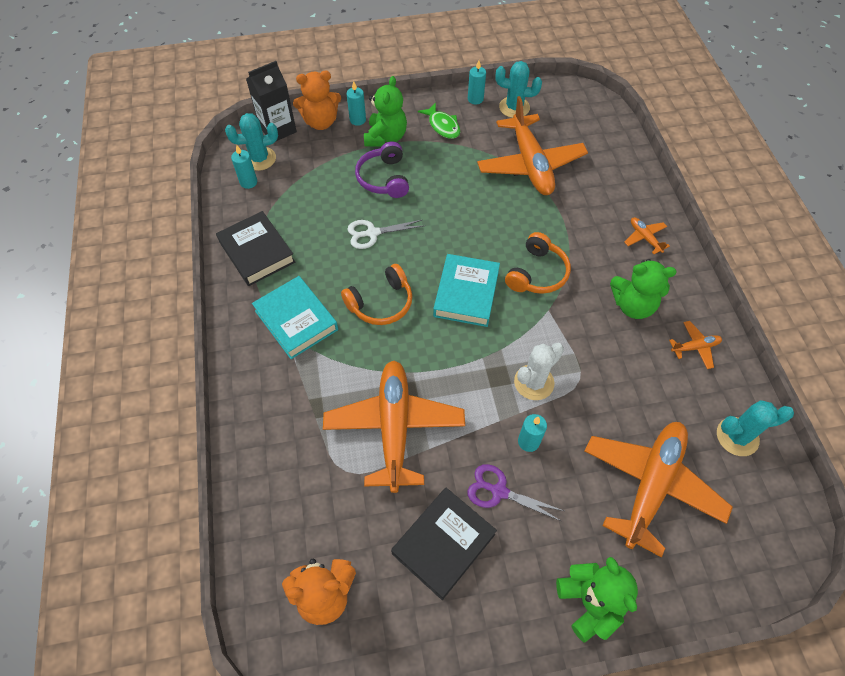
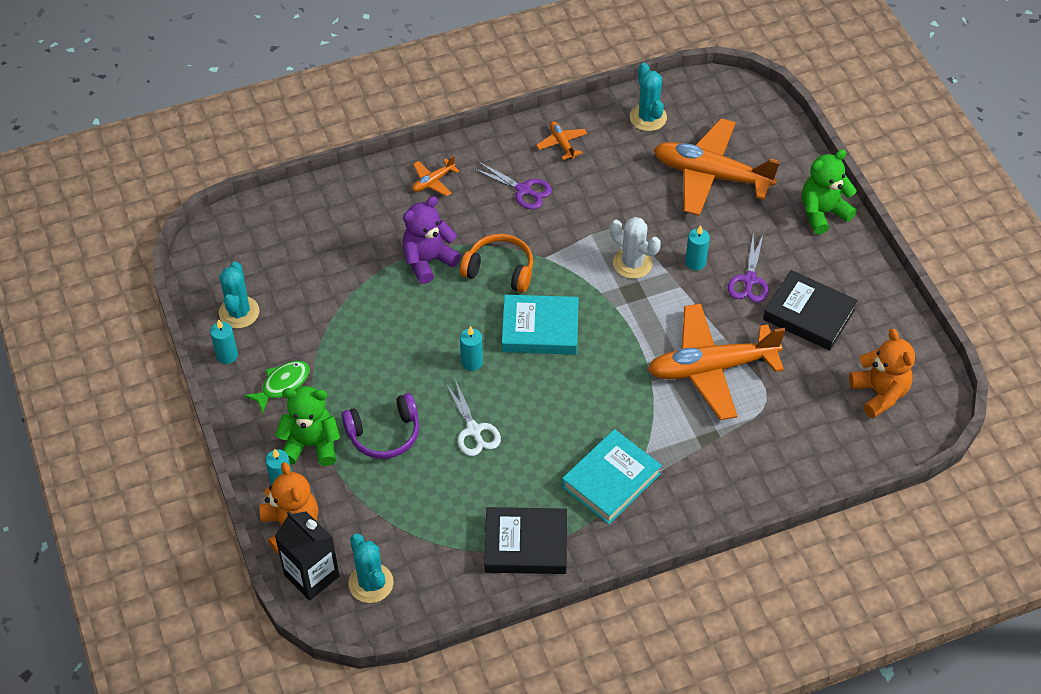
camera: 100 degrees left, 5 degrees down
black book [216,211,295,286] -> black book turned 45 degrees clockwise [484,507,567,574]
turquoise candle [231,144,257,189] -> turquoise candle moved to [460,326,483,371]
orange headphones [341,264,412,325] -> none
orange plane [477,96,588,195] -> none
green teddy bear [610,259,677,319] -> purple scissors [473,162,552,210]
none -> purple teddy bear [402,196,461,284]

